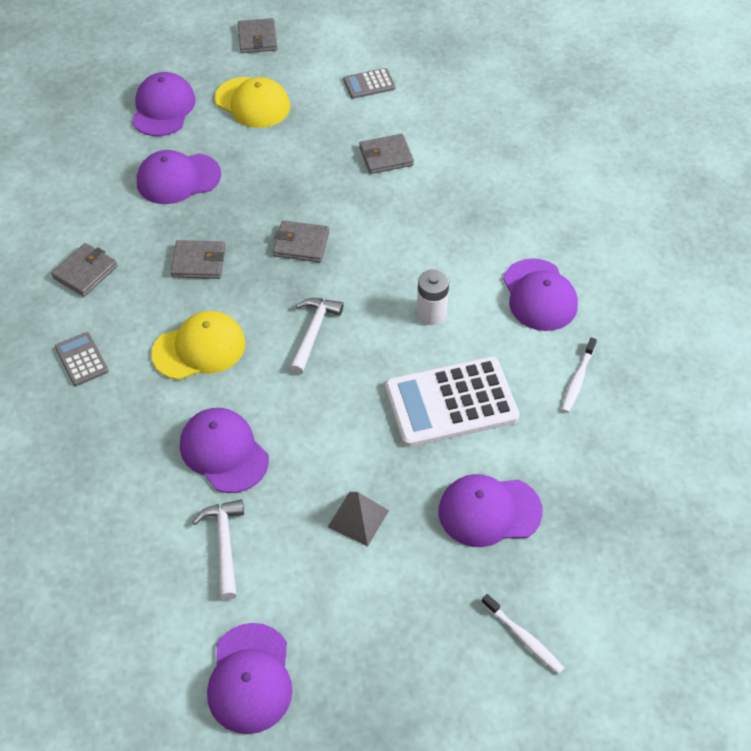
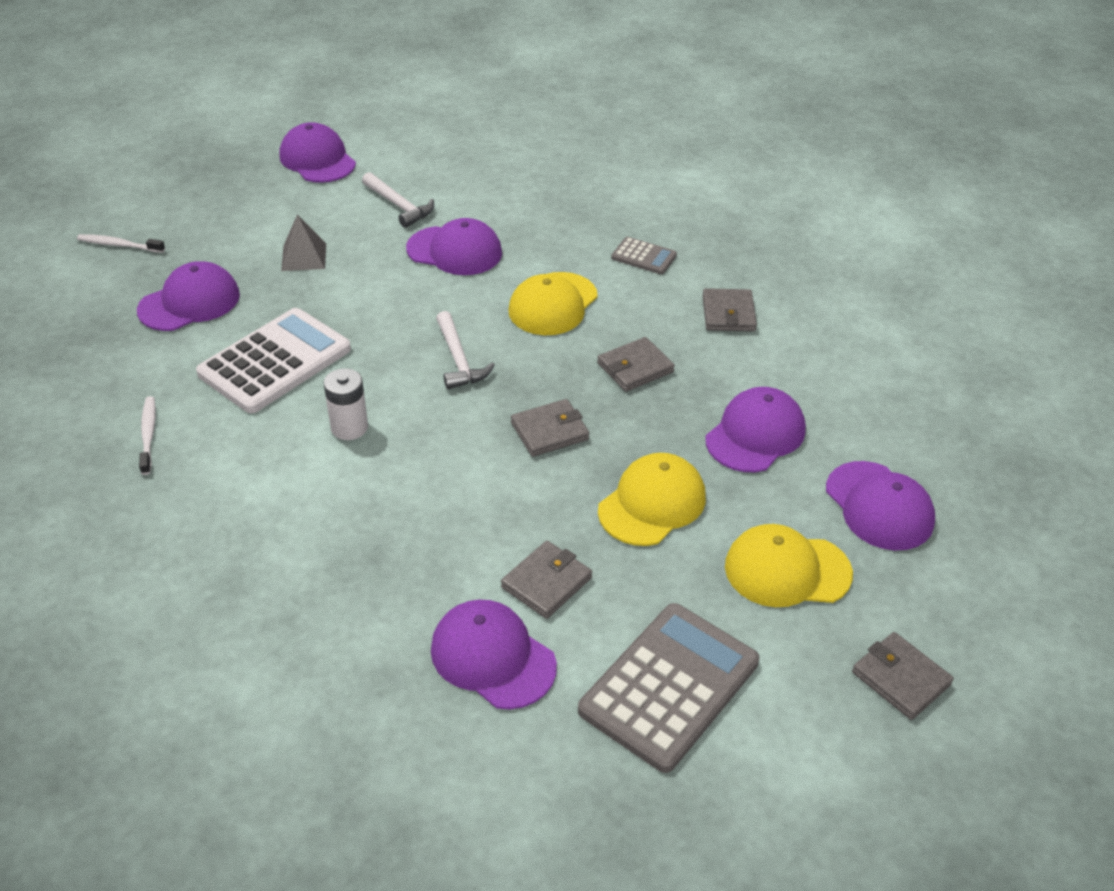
camera: 145 degrees right, 10 degrees down
grey calculator [343,68,395,99] -> grey calculator [578,603,759,773], size x2.08
purple cap [503,258,578,331] -> purple cap moved to [431,600,557,710]
none -> yellow cap [598,453,706,546]

